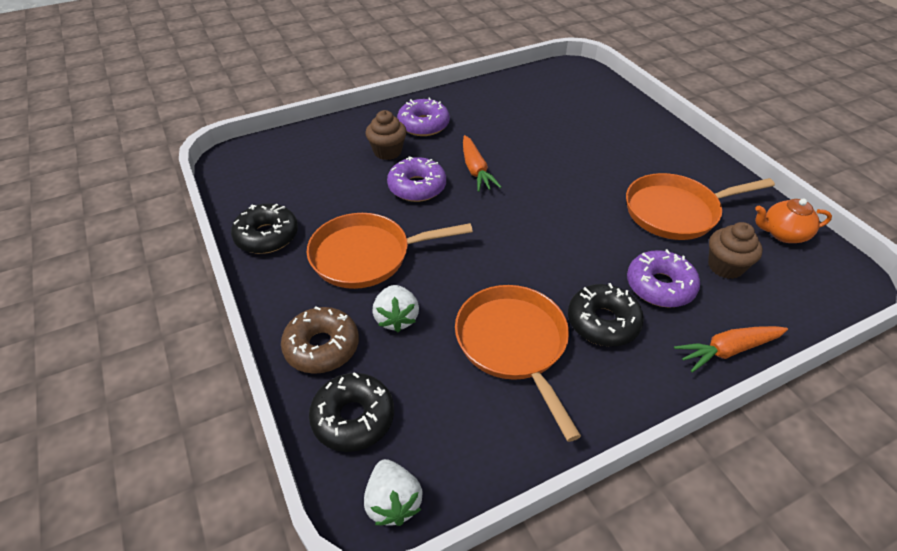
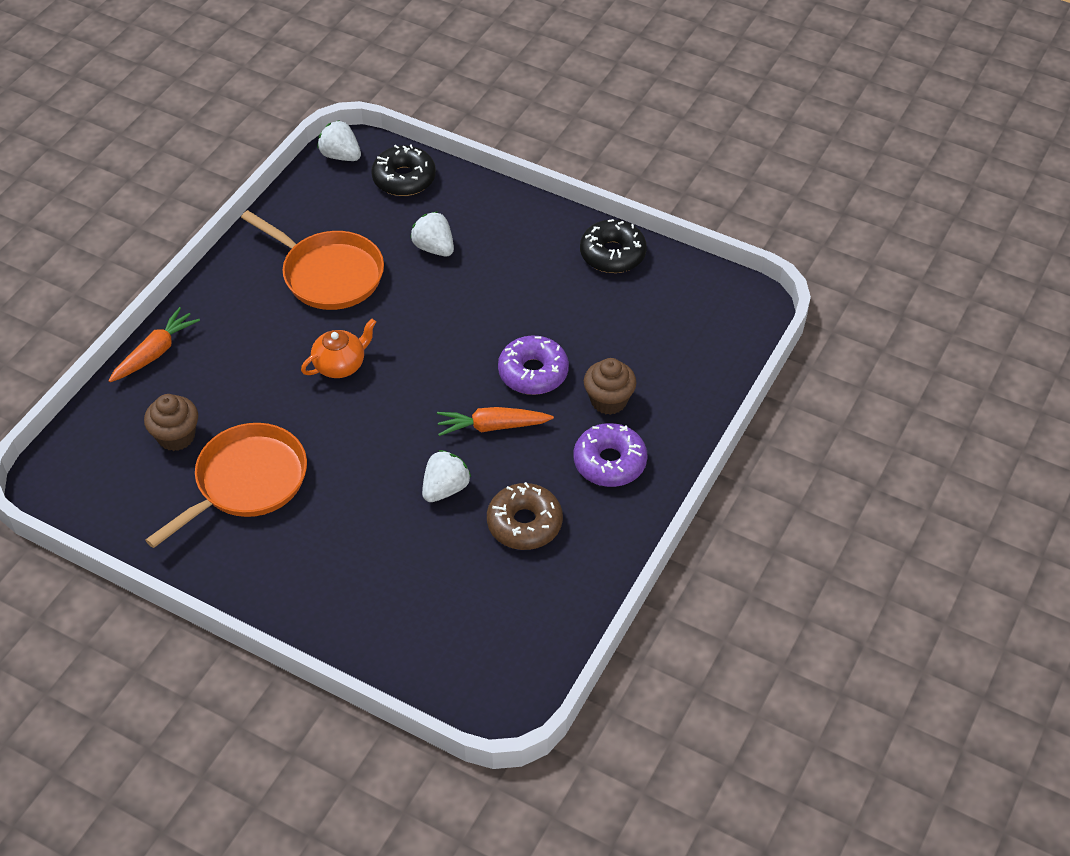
camera: 145 degrees right, 5 degrees up
brown donut [281,306,359,374] -> brown donut moved to [487,482,563,550]
orange pan [307,213,473,289] -> none
orange carrot [463,135,501,192] -> orange carrot turned 45 degrees counterclockwise [437,407,554,436]
black donut [568,283,644,347] -> none
purple donut [627,249,700,308] -> none
orange teapot [755,198,832,243] -> orange teapot moved to [301,319,376,378]
none -> white strawberry [422,450,471,502]

